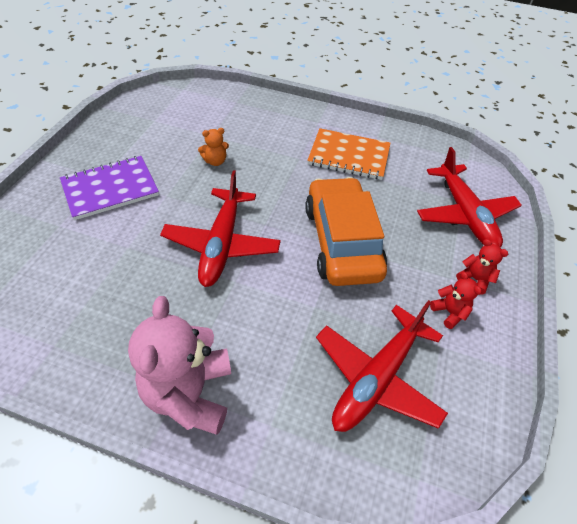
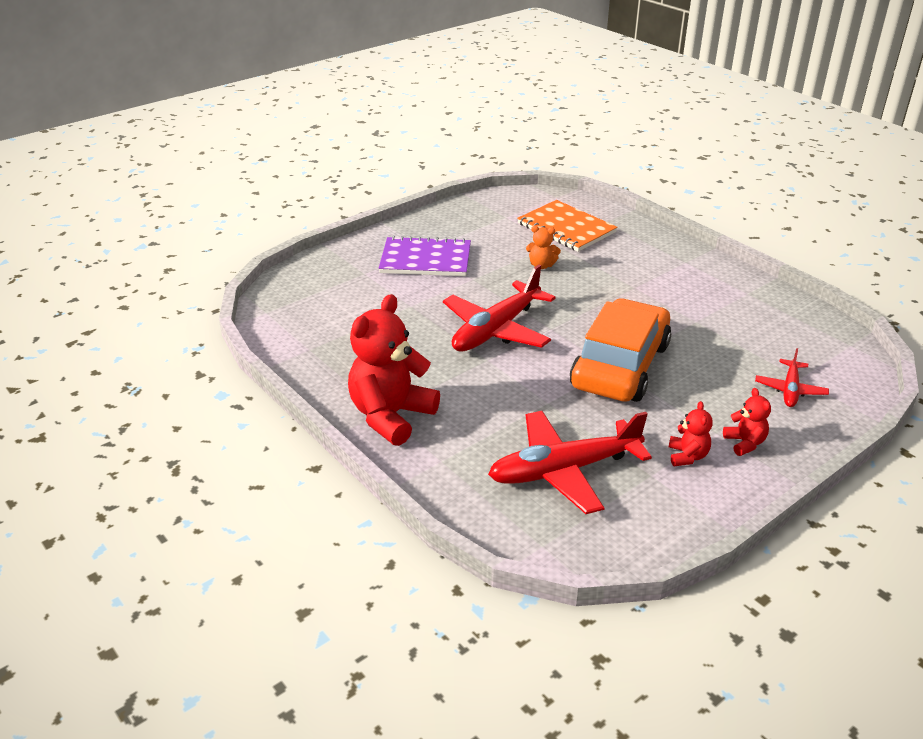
camera: 35 degrees right, 15 degrees down
pink teddy bear [128,296,231,435] -> red teddy bear [348,294,440,446]
orange notebook [307,128,390,180] -> orange notebook moved to [517,200,618,252]
red plane [417,147,522,248] -> red plane [755,348,829,407], size x0.52

